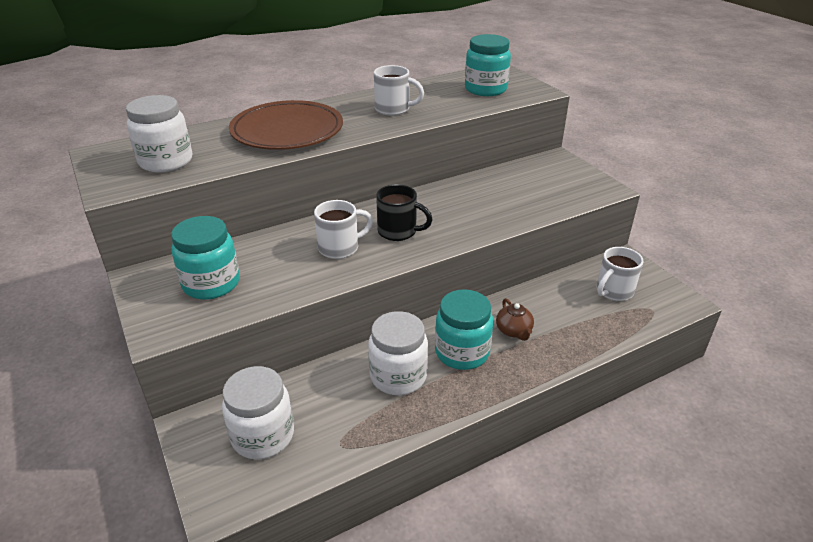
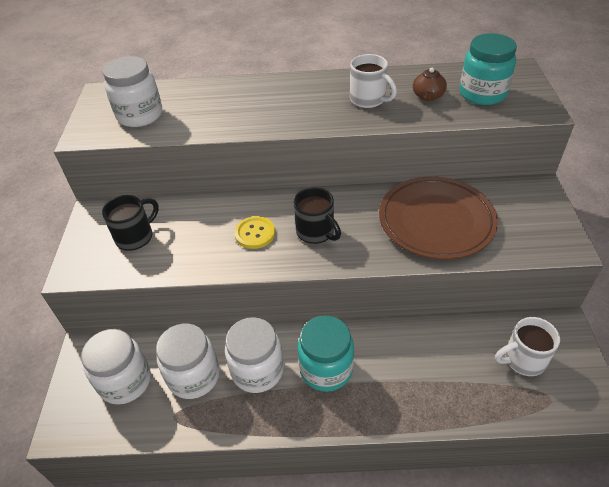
camera: 30 degrees right, 10 degrees up
turquoise jar [171,216,240,300] -> black mug [102,195,159,251]
brown plate [229,100,343,150] -> brown plate moved to [379,177,498,259]
white mug [314,200,373,259] -> yellow button [234,216,275,249]
brown teapot [496,298,534,341] -> brown teapot moved to [413,67,447,101]
none -> white jar [156,324,219,399]

